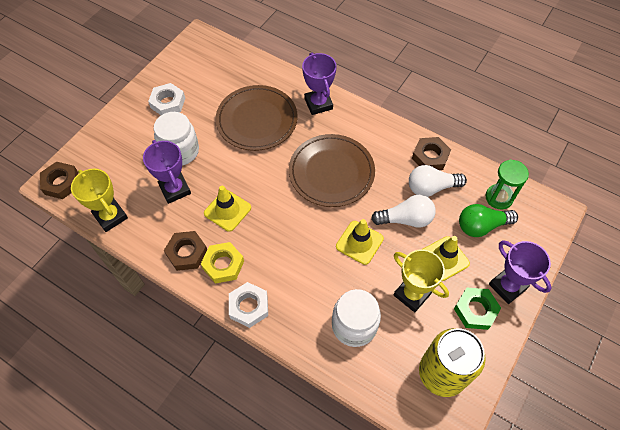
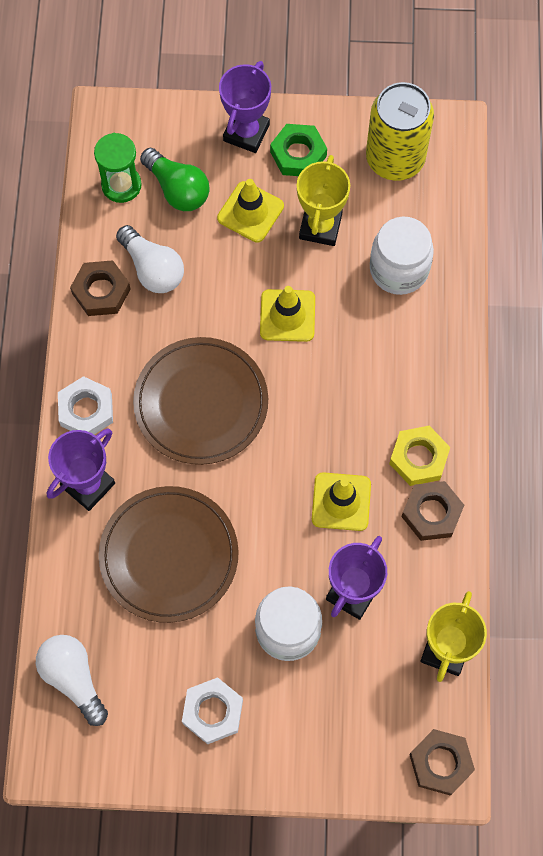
camera: 120 degrees left, 10 degrees up
white nut [229,282,268,328] -> white nut moved to [58,376,113,434]
white light bulb [371,195,436,228] -> white light bulb moved to [36,635,108,726]

